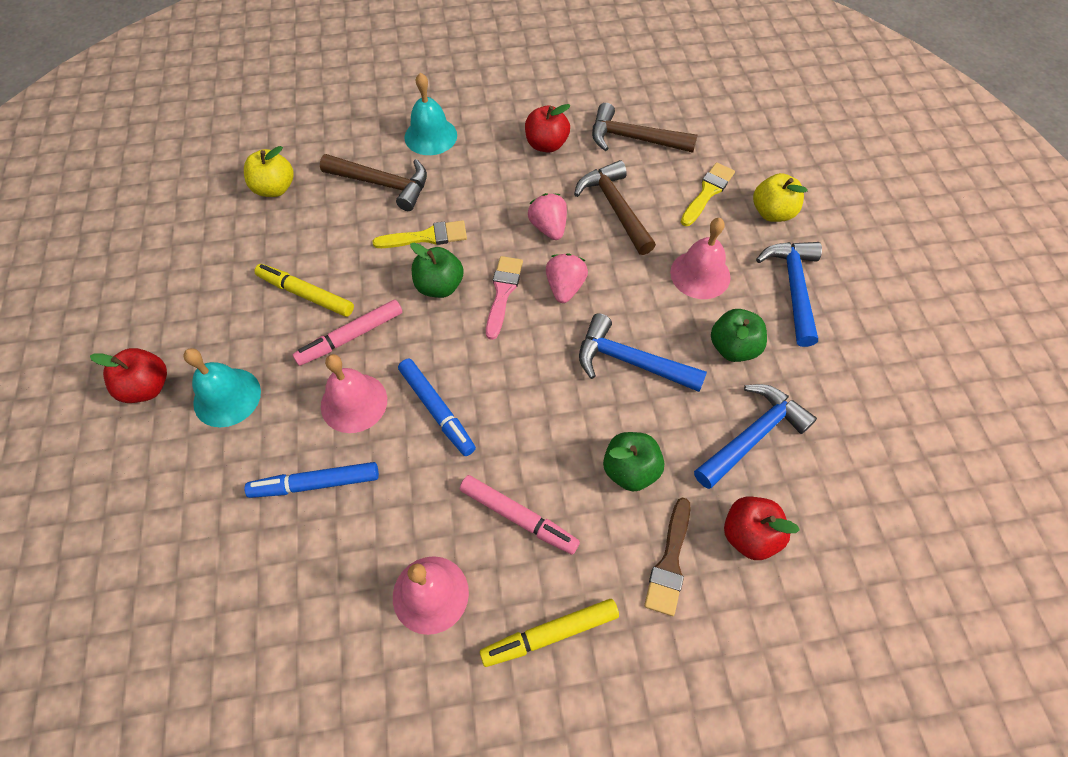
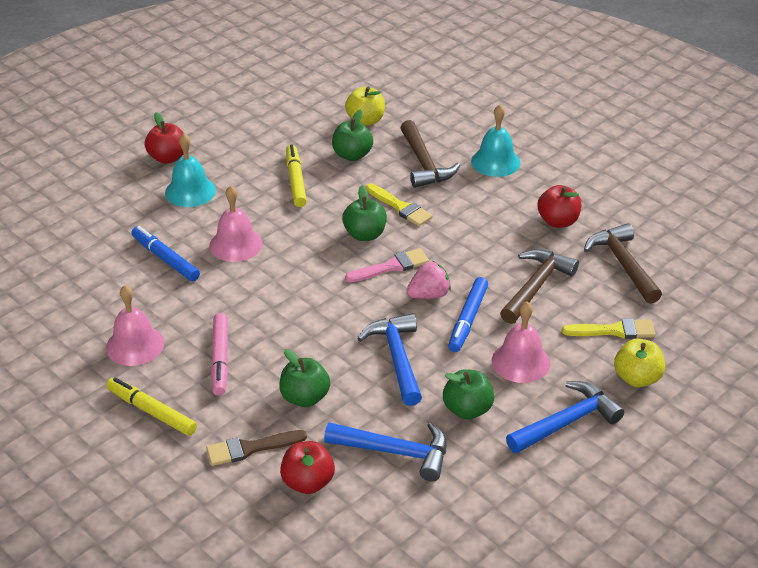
camera: 55 degrees right, 20 degrees down
pink marker [293,299,402,366] -> none
blue marker [398,359,476,456] -> blue marker moved to [448,277,488,352]
pink strawberry [528,193,567,240] -> none
none -> green apple [332,109,373,161]

